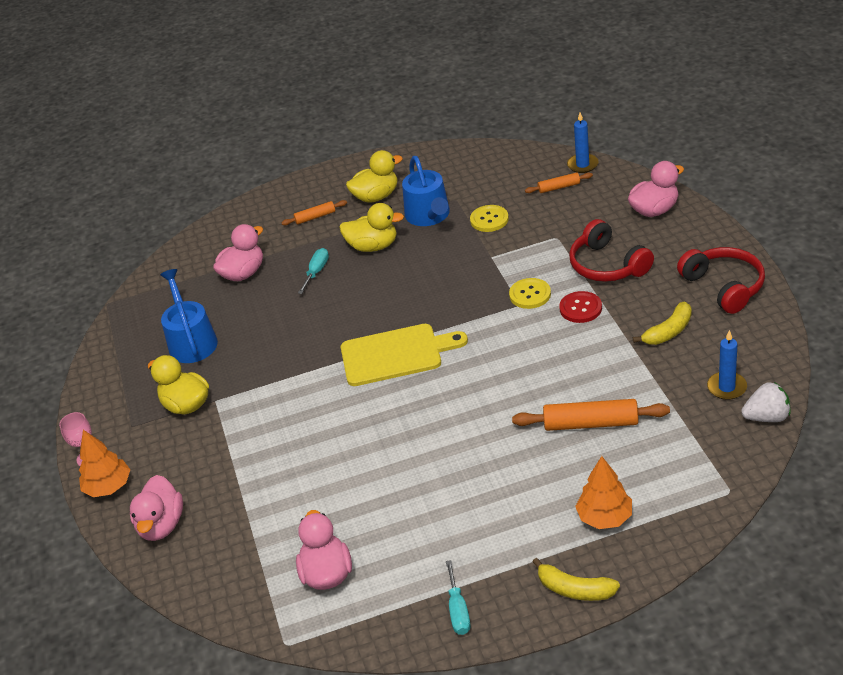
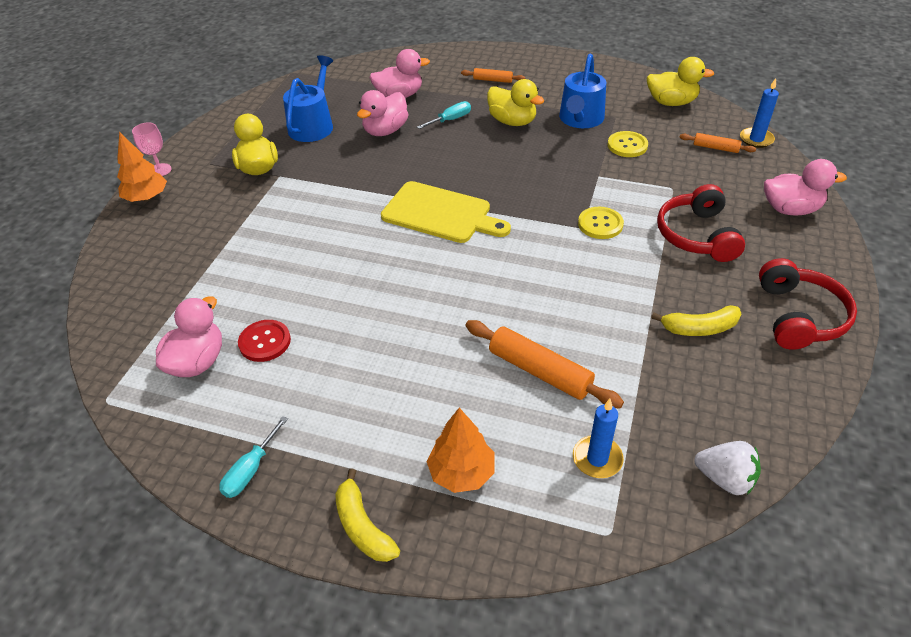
camera: 30 degrees right, 5 degrees up
pink duck [130,475,183,541] -> pink duck moved to [357,90,409,136]
yellow duck [346,150,403,203] -> yellow duck moved to [647,57,714,106]
red button [559,291,602,323] -> red button moved to [238,320,291,362]
blue candle [707,330,747,400] -> blue candle moved to [573,399,624,478]

